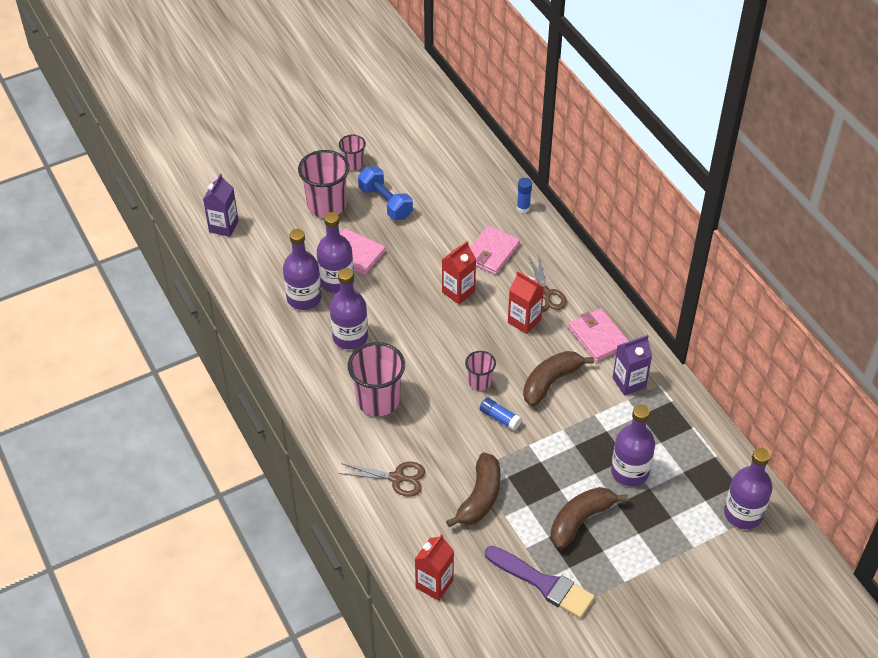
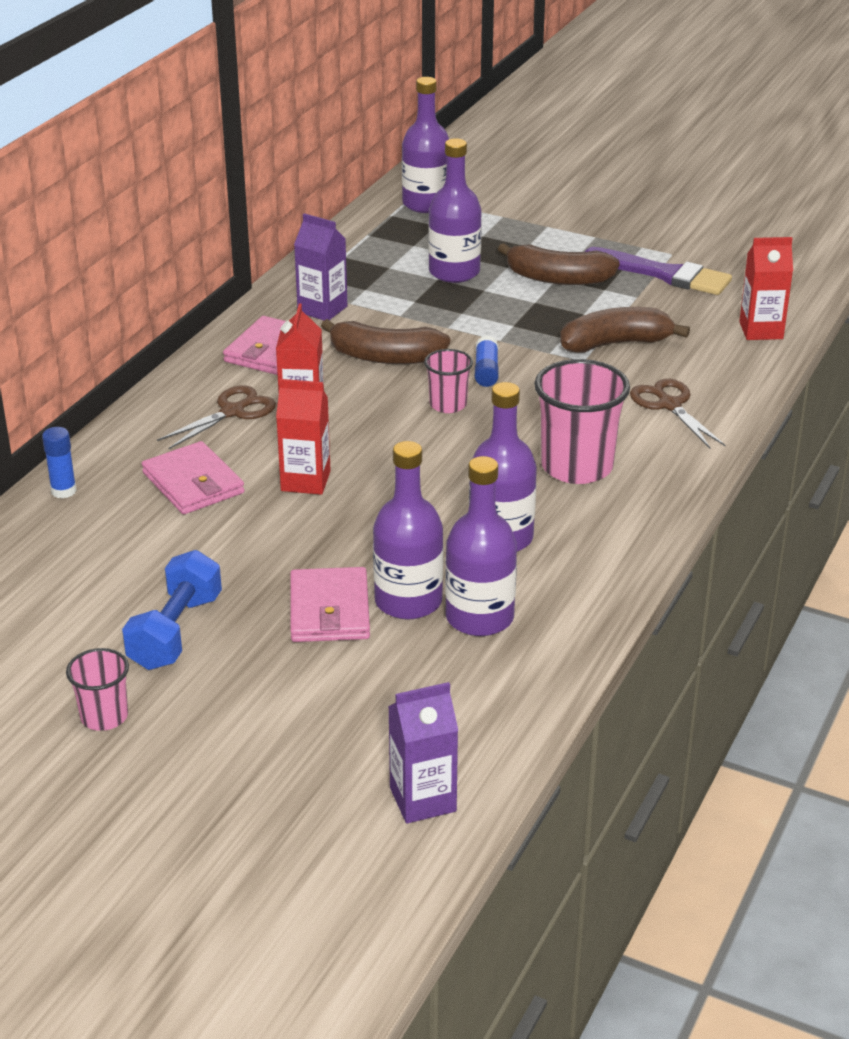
camera: 125 degrees left, 15 degrees down
pink cup [298,150,350,218] -> none
pink wallet [470,225,520,275] -> pink wallet turned 60 degrees clockwise [142,441,245,514]
purple brush [485,546,595,618] -> purple brush turned 120 degrees clockwise [585,247,732,295]

